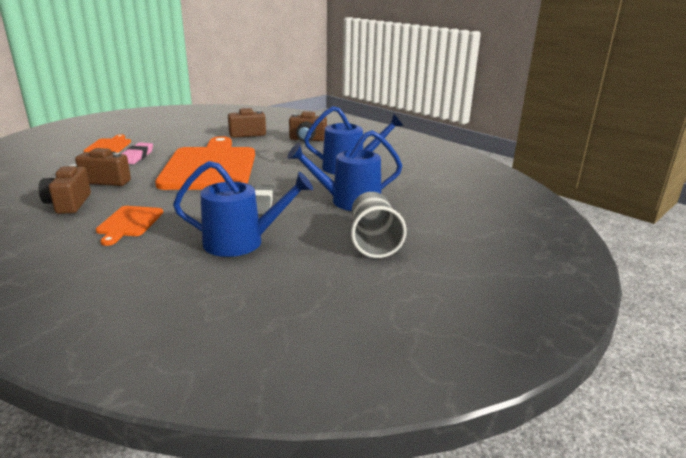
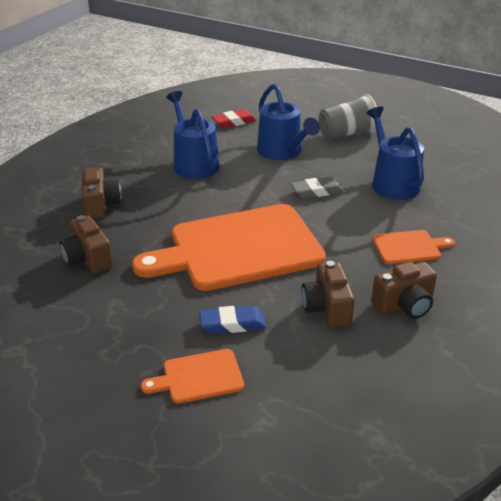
camera: 105 degrees left, 10 degrees up
pink eraser [121,142,153,164] -> blue eraser [199,306,267,334]
none -> red eraser [211,109,257,128]

